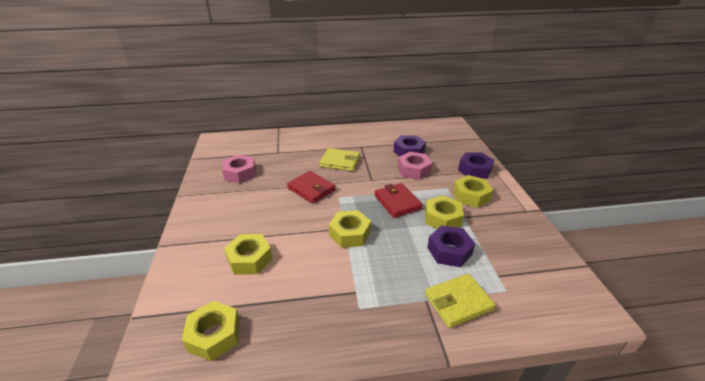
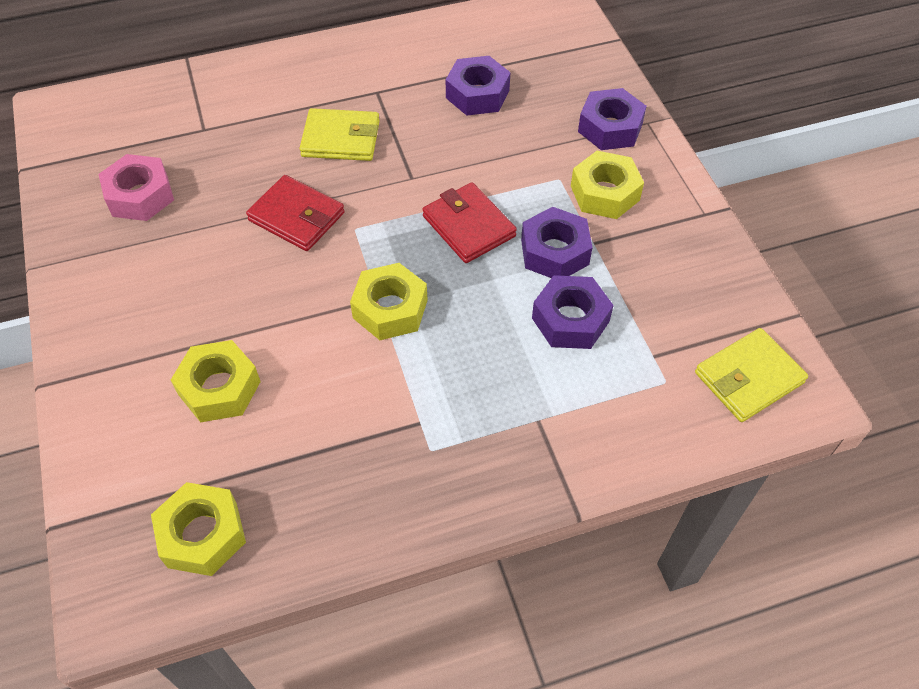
camera: 10 degrees left, 20 degrees up
pink nut [398,152,432,180] -> none
yellow nut [425,195,464,229] -> purple nut [521,207,593,278]
yellow wallet [425,274,496,328] -> yellow wallet moved to [695,328,808,422]

